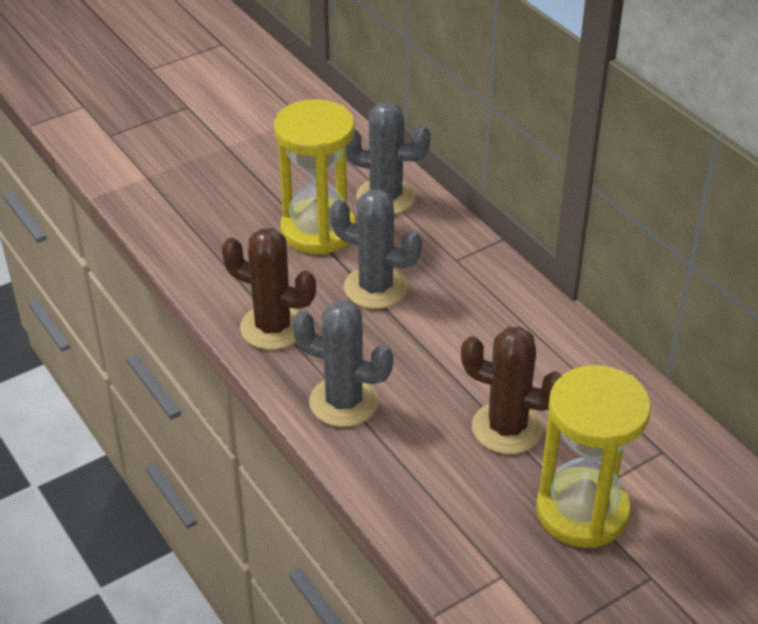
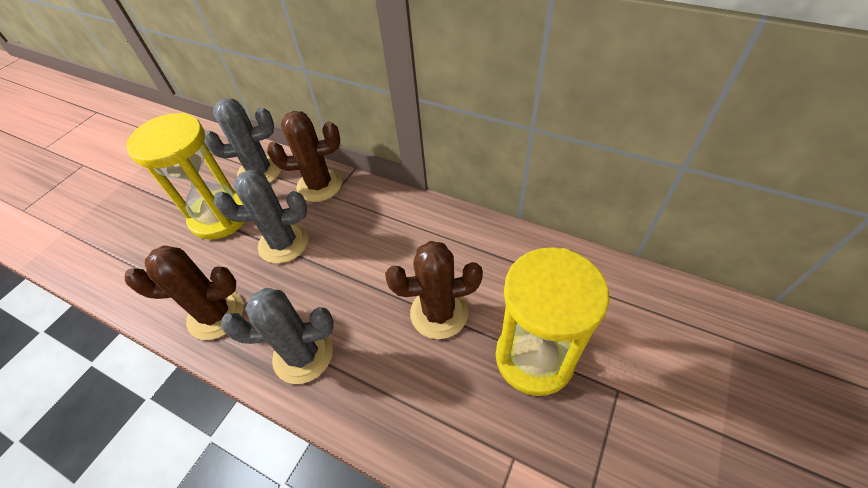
camera: 25 degrees left, 10 degrees up
none -> brown cactus [267,111,342,202]

